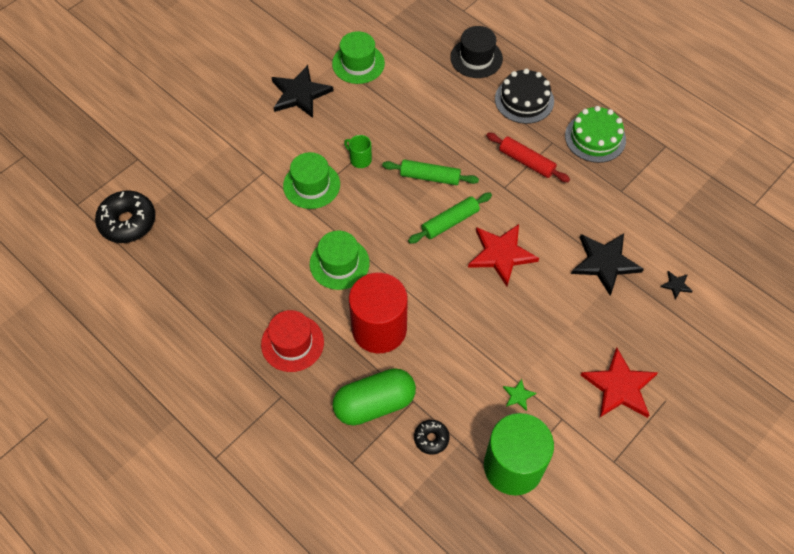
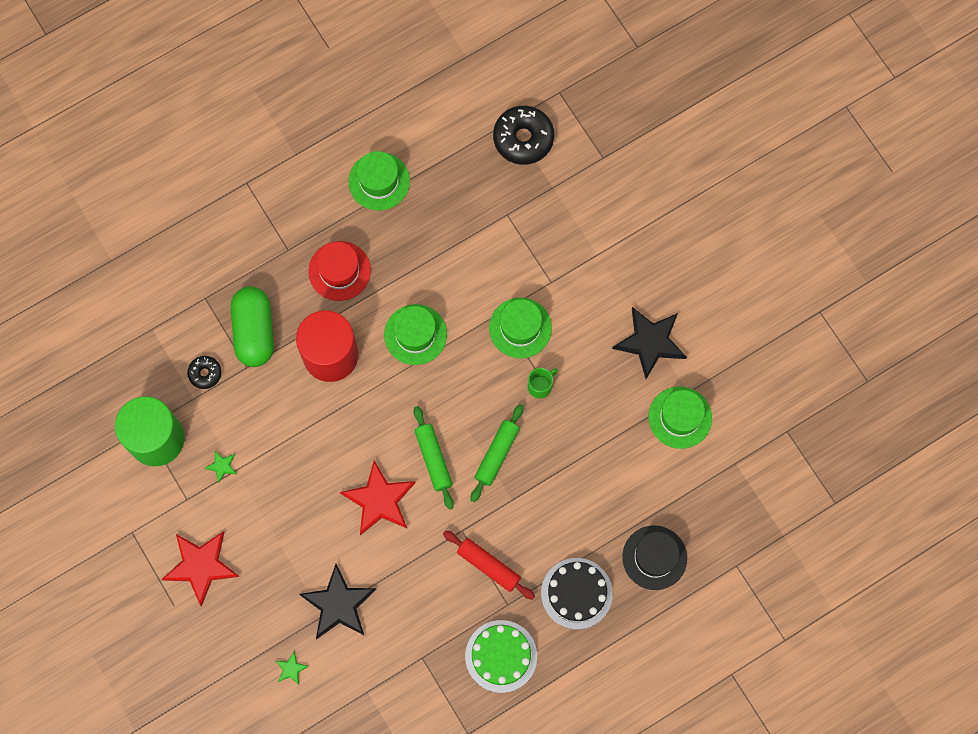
camera: 105 degrees right, 15 degrees up
red rolling pin [486,133,570,182] -> red rolling pin turned 75 degrees clockwise [443,530,535,600]
black star [660,271,693,300] -> green star [276,651,309,685]
none -> green hat [348,151,410,210]

